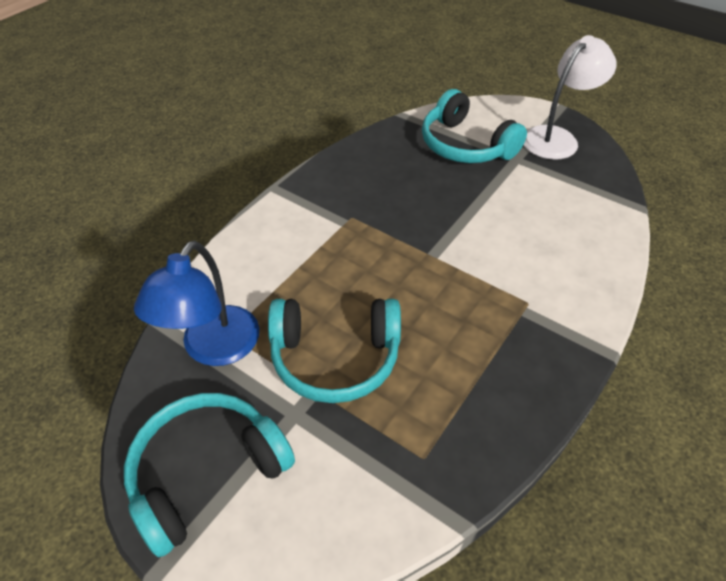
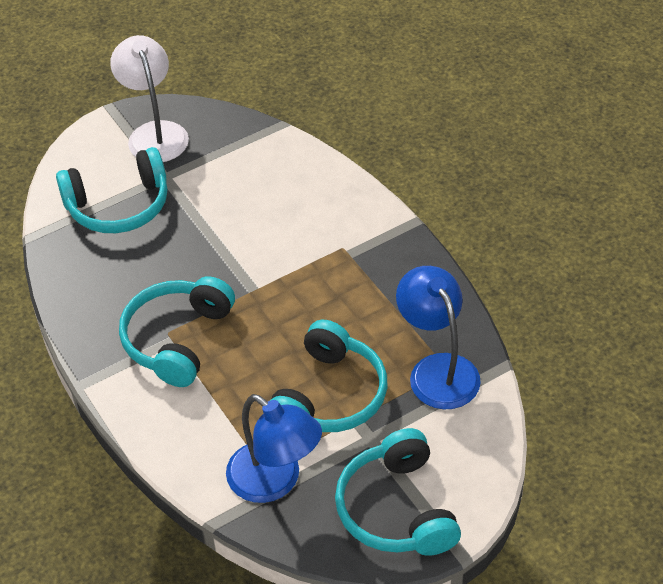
camera: 65 degrees left, 0 degrees up
none -> turquoise headphones [119,276,235,387]
none -> blue lamp [396,266,481,409]

